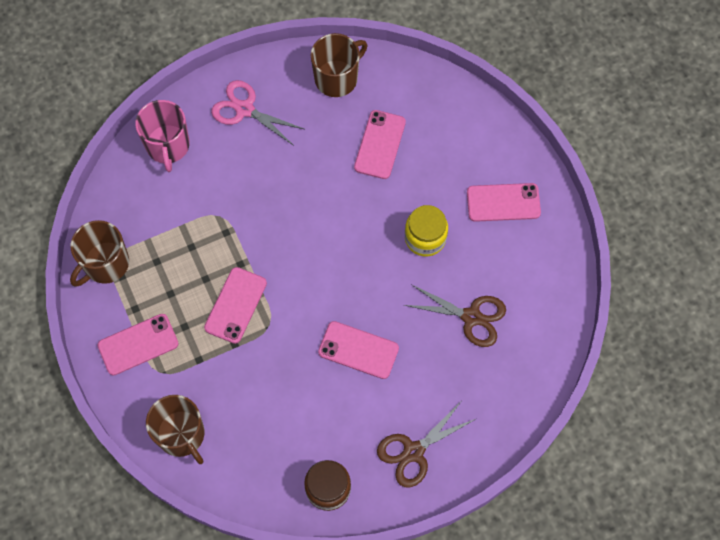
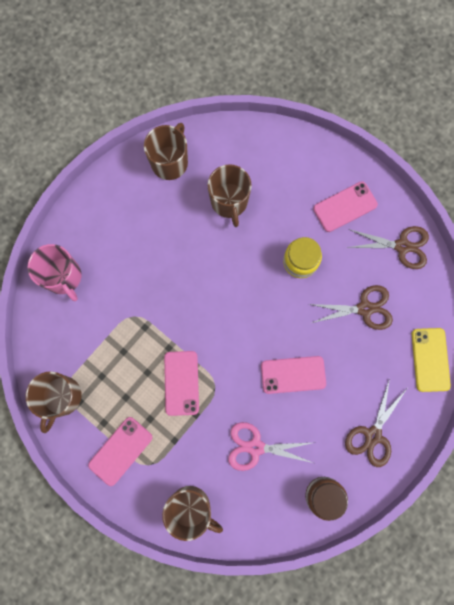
camera: 25 degrees left, 10 degrees up
pink scissors [211,80,304,146] -> pink scissors moved to [228,422,313,471]
pink phone [354,110,406,179] -> brown mug [207,164,252,227]
none -> brown scissors [346,226,429,269]
none -> yellow phone [412,328,451,392]

